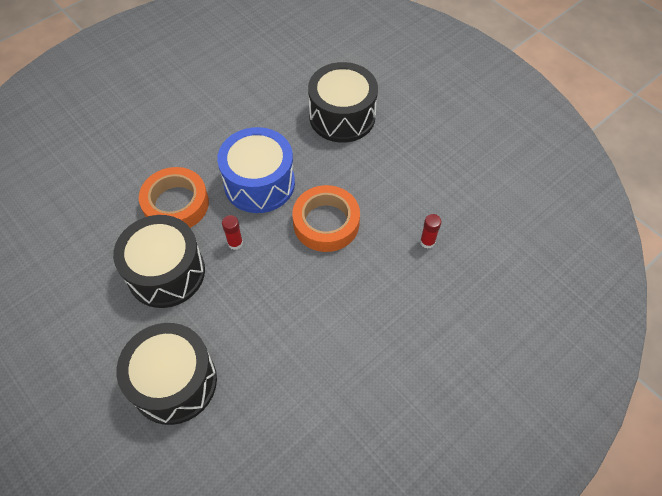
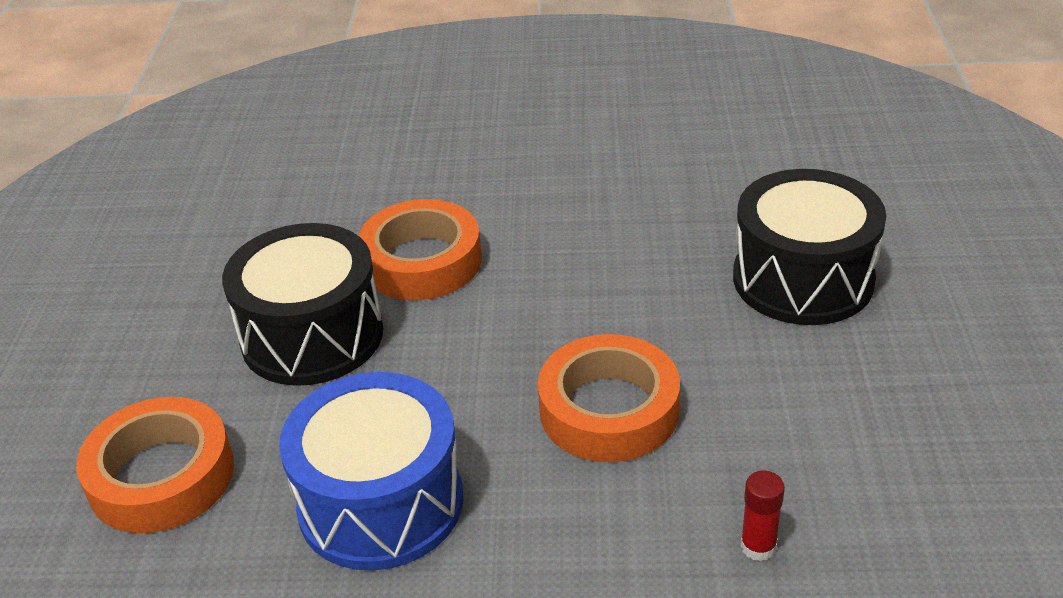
camera: 45 degrees right, 20 degrees down
black drum [117,323,217,425] -> orange tape [76,397,234,533]
blue drum [217,127,295,213] -> blue drum moved to [279,372,463,571]
red glue stick [222,215,243,250] -> none

